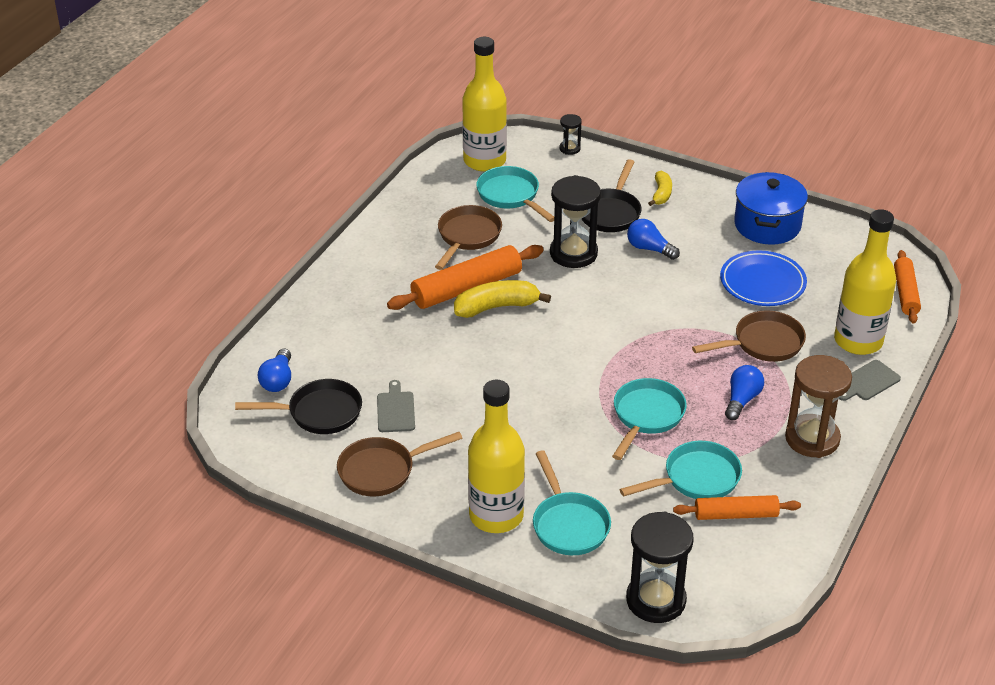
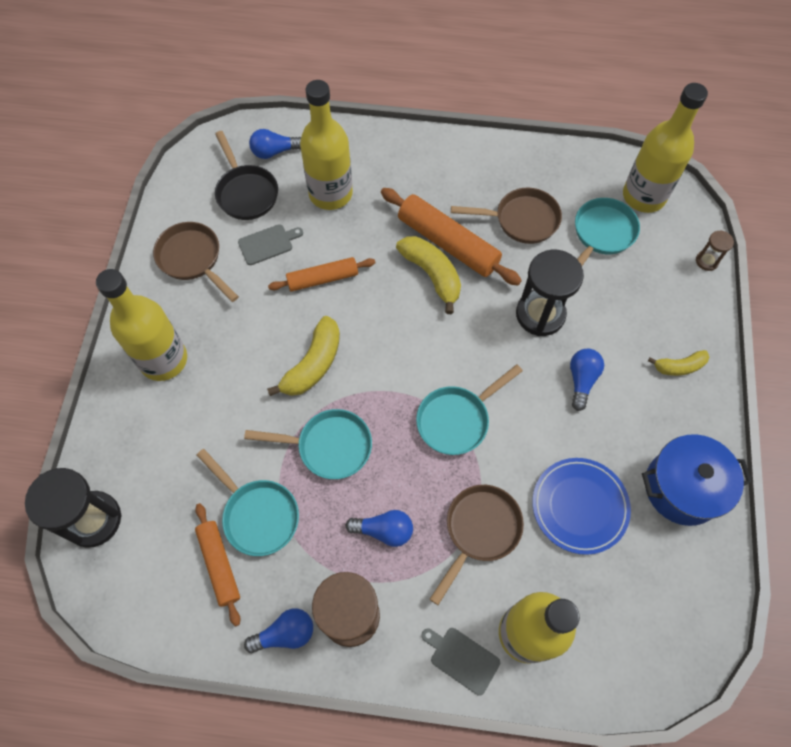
camera: 70 degrees right, 25 degrees up
turquoise pan [533,450,611,555] -> turquoise pan moved to [416,364,523,455]
black hourglass [559,114,582,155] -> brown hourglass [696,231,734,271]
black pan [582,159,642,232] -> none
brown pan [692,310,806,362] -> brown pan turned 105 degrees counterclockwise [430,485,524,605]
orange rolling pin [894,250,921,324] -> orange rolling pin moved to [268,257,376,292]
none -> blue light bulb [244,608,313,653]
none -> yellow banana [267,316,340,396]
none -> yellow bottle [300,80,353,210]

